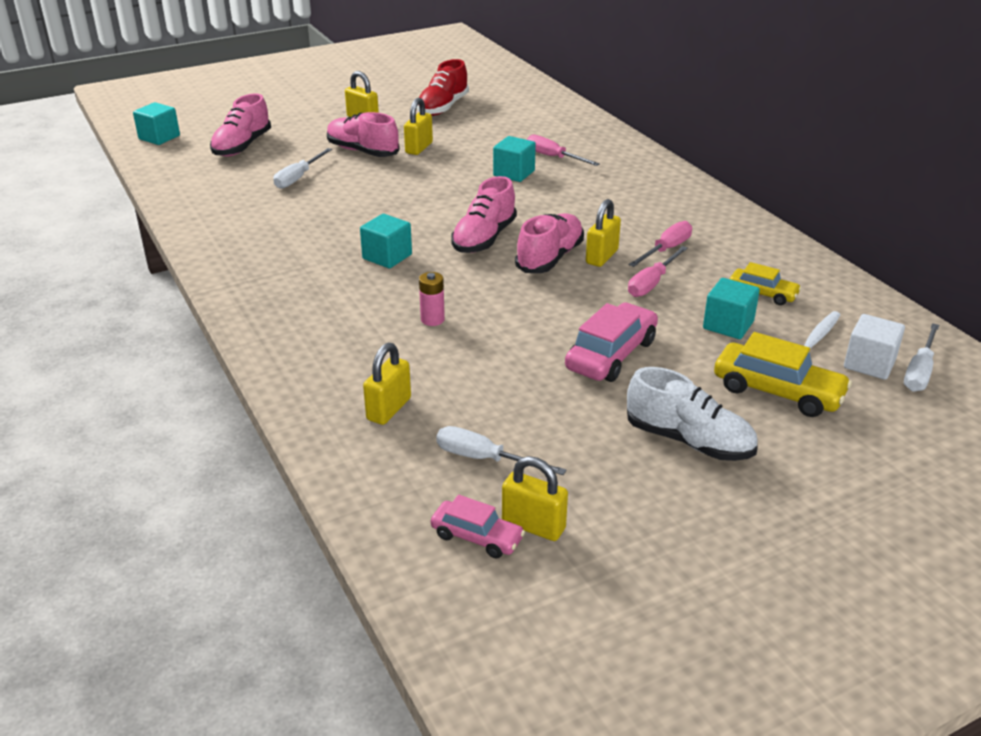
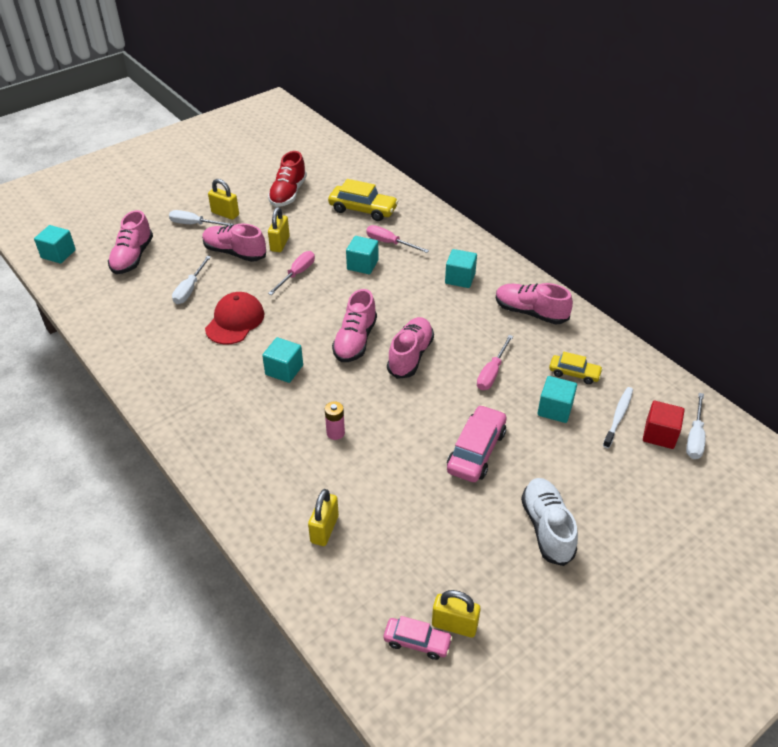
camera: 10 degrees left, 10 degrees up
white screwdriver [436,426,566,475] -> white screwdriver moved to [169,210,233,226]
yellow padlock [586,199,621,267] -> none
white shoe [627,367,758,461] -> white shoe turned 120 degrees counterclockwise [521,478,578,566]
pink screwdriver [629,221,692,267] -> pink screwdriver moved to [268,251,315,295]
yellow car [714,332,852,417] -> yellow car moved to [328,179,398,221]
white cube [844,314,905,380] -> red cube [643,401,685,449]
none -> red cap [205,292,265,344]
none -> turquoise cube [445,249,477,288]
none -> pink shoe [495,283,573,325]

